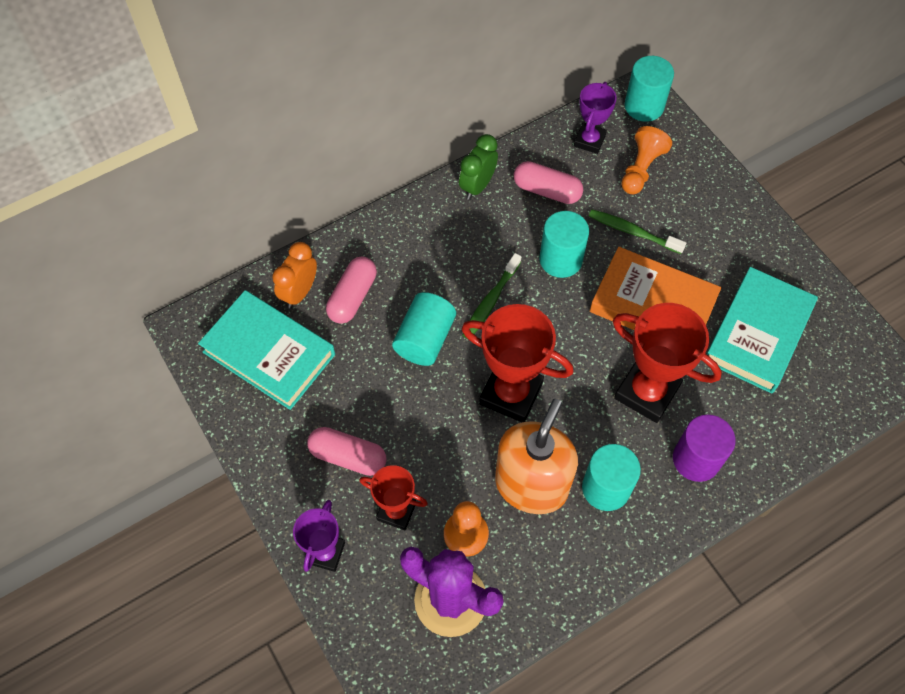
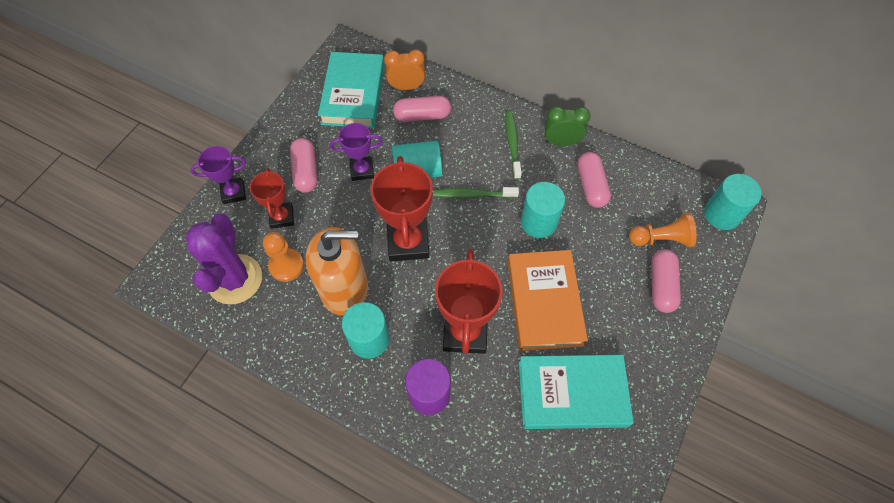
camera: 60 degrees right, 0 degrees up
purple trophy [574,82,617,154] -> purple trophy moved to [330,123,383,181]
green toothbrush [589,209,686,254] -> green toothbrush moved to [505,111,522,180]
none -> pink capsule [651,249,681,313]

